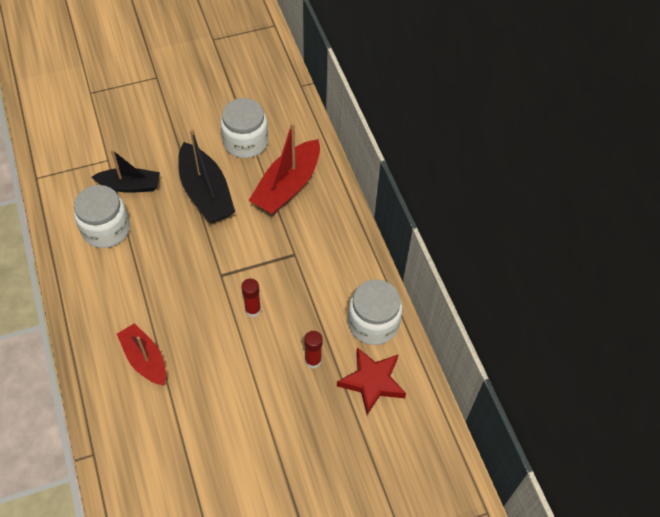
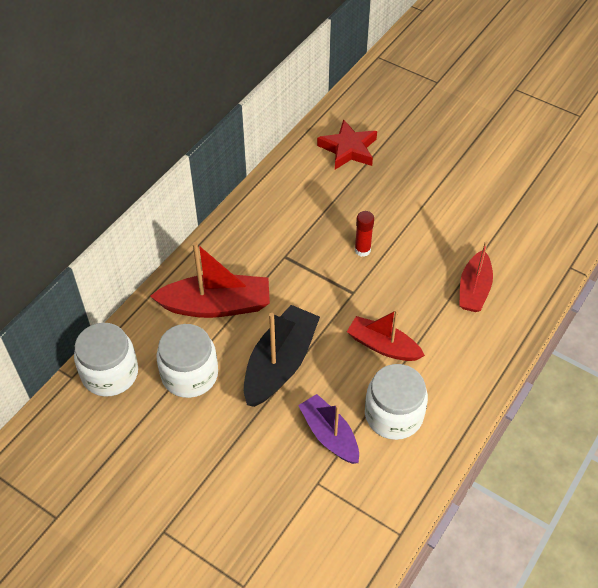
camera: 125 degrees left, 5 degrees down
black boat [91,149,160,193] -> purple boat [298,394,359,464]
red glue stick [304,331,323,369] -> none
white jar [348,280,403,345] -> white jar moved to [74,323,138,397]
none -> red boat [347,310,425,361]

